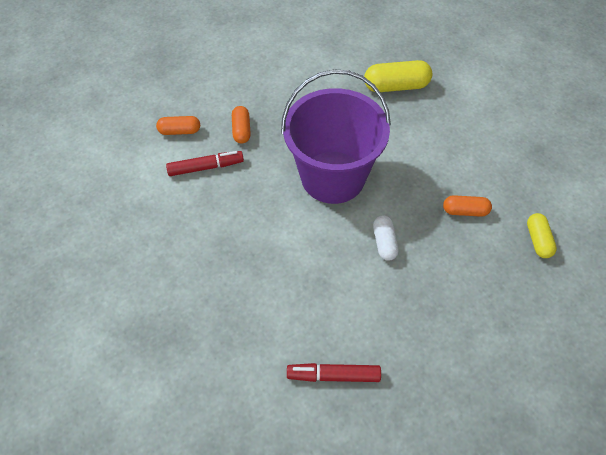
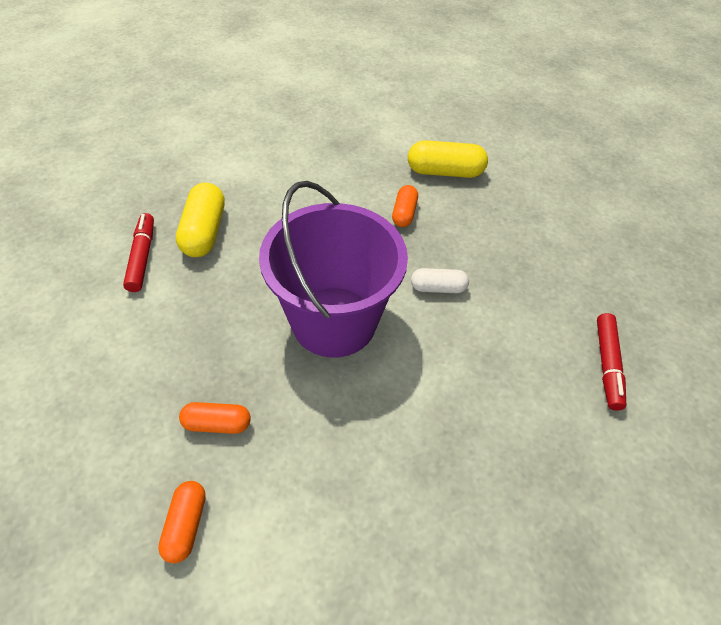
camera: 85 degrees left, 5 degrees down
red marker [166,151,244,176] -> red marker moved to [123,213,154,292]
yellow capsule [527,213,557,258] -> yellow capsule [408,140,488,178], size x1.64

